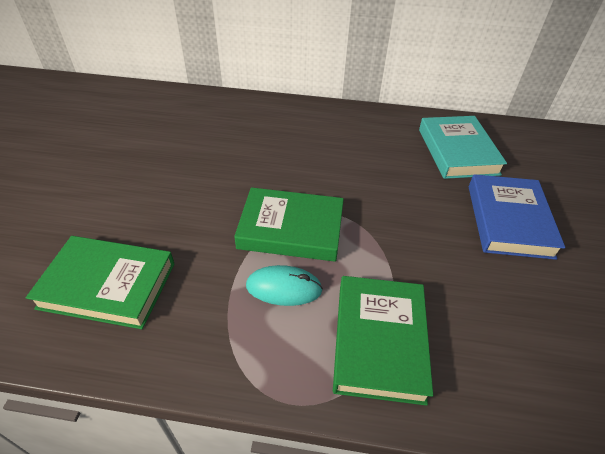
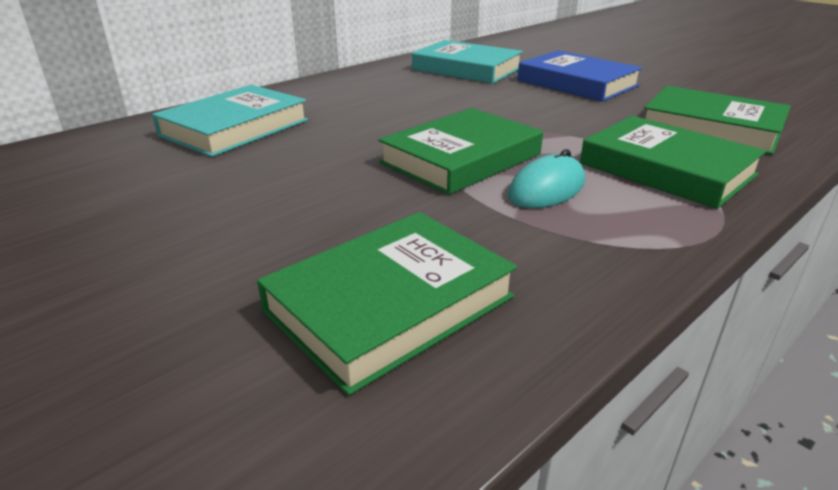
camera: 50 degrees left, 15 degrees down
none -> turquoise book [152,85,308,157]
none -> green book [644,86,791,155]

